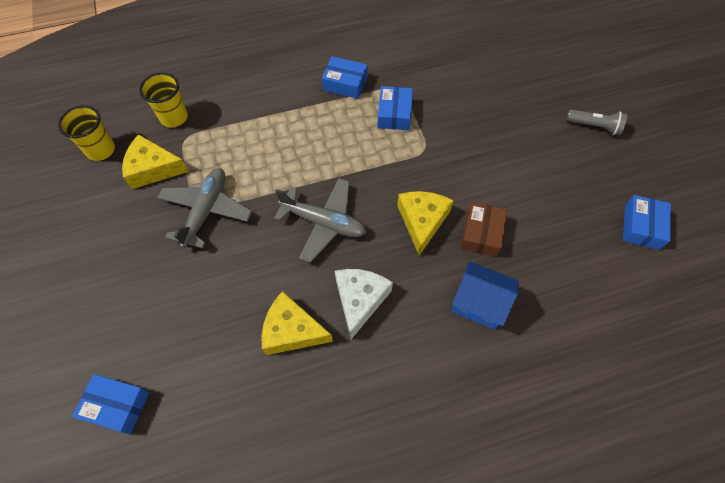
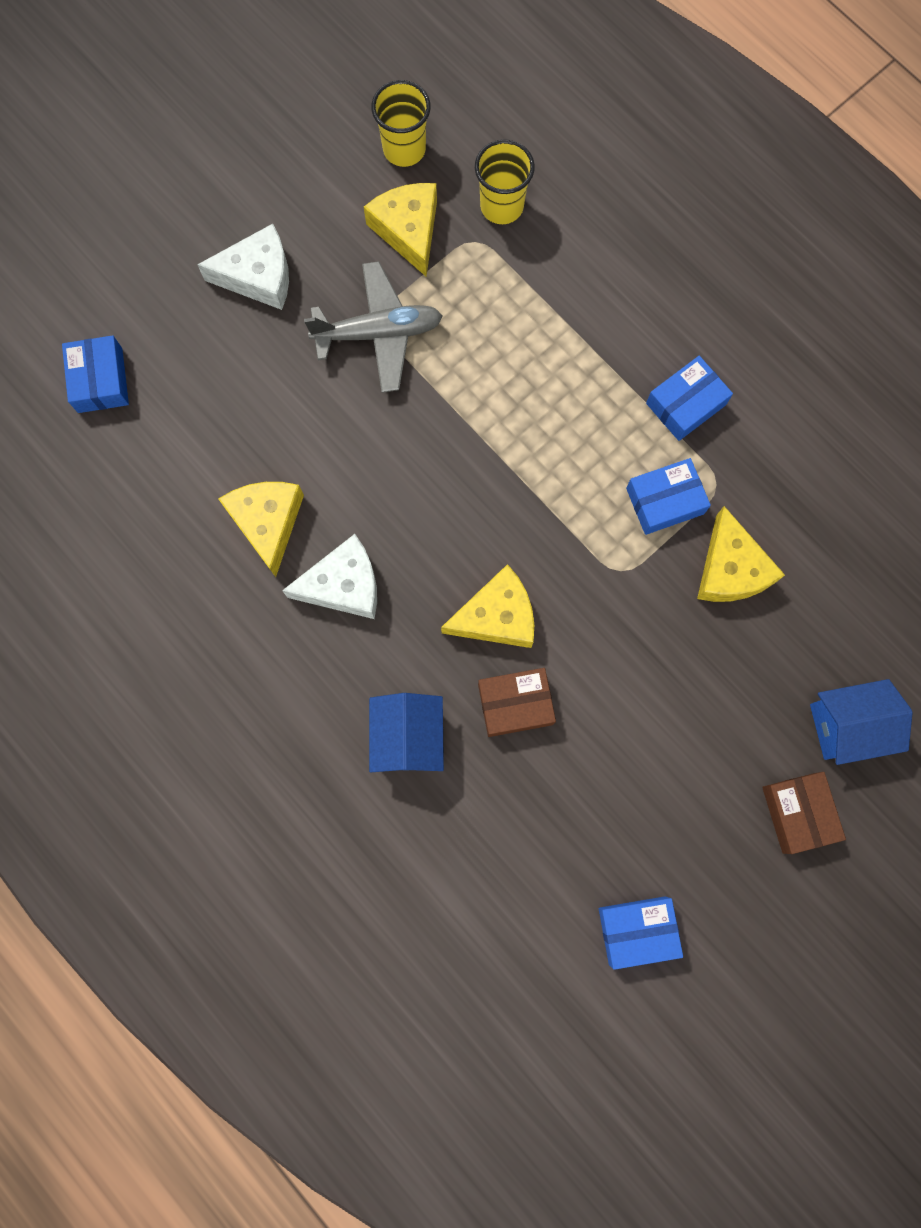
camera: 65 degrees right, 15 degrees up
grey plane [274,178,367,263] -> none
blue box [322,56,368,99] -> blue box turned 60 degrees clockwise [646,356,733,441]
grey flashlight [566,109,627,135] -> brown box [762,772,846,854]
none -> white cheese [197,224,289,310]
none -> yellow cheese [697,506,785,602]
none -> blue house [810,679,913,765]

